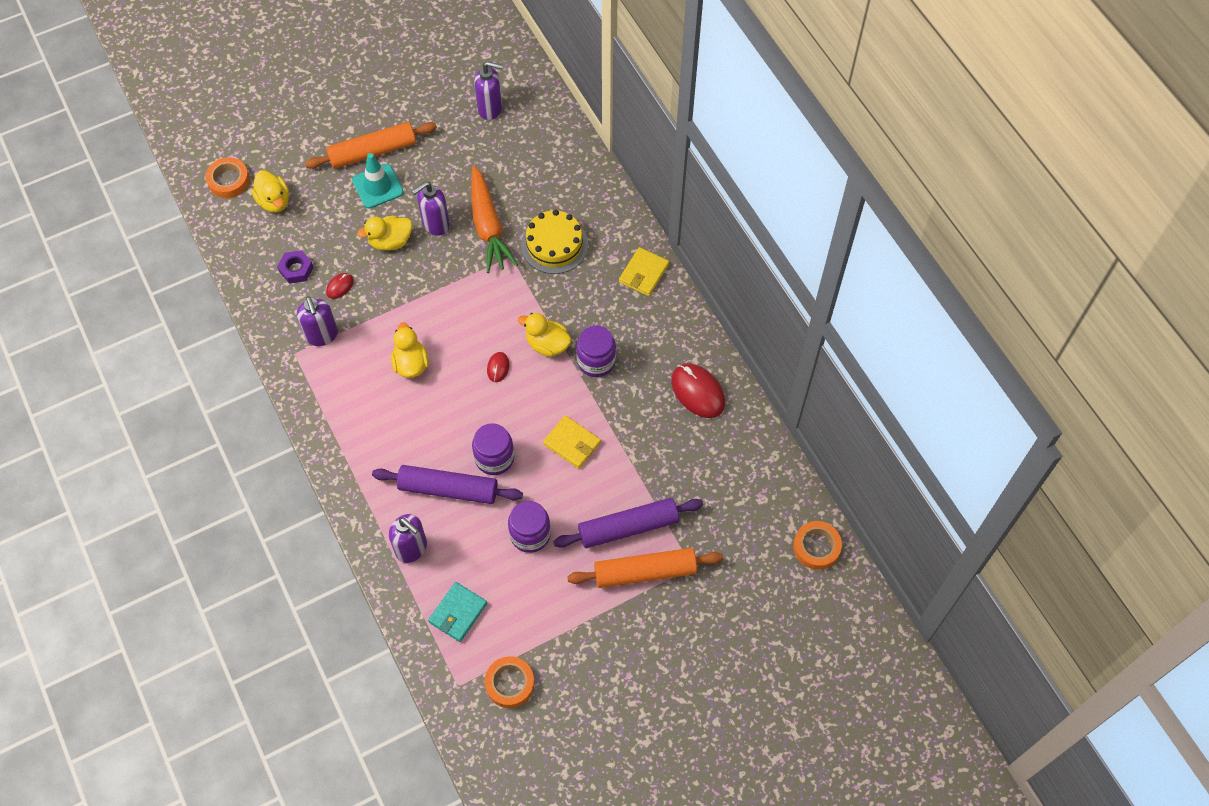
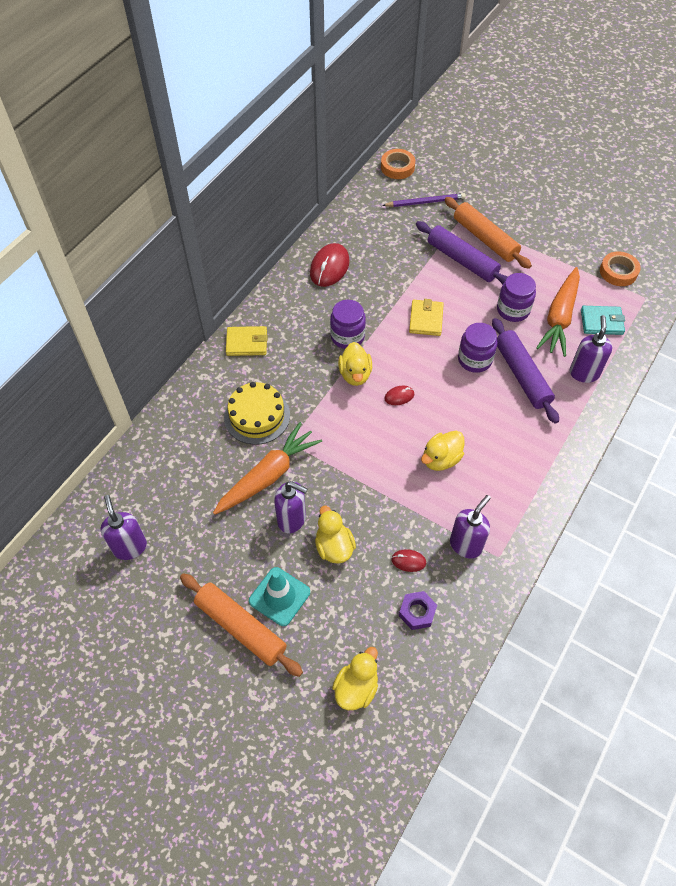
camera: 120 degrees left, 5 degrees down
orange tape [205,157,250,198] -> none
yellow duck [357,216,412,251] -> yellow duck turned 150 degrees counterclockwise [315,506,356,564]
none -> purple pencil [382,193,466,207]
none -> orange carrot [536,267,580,357]

